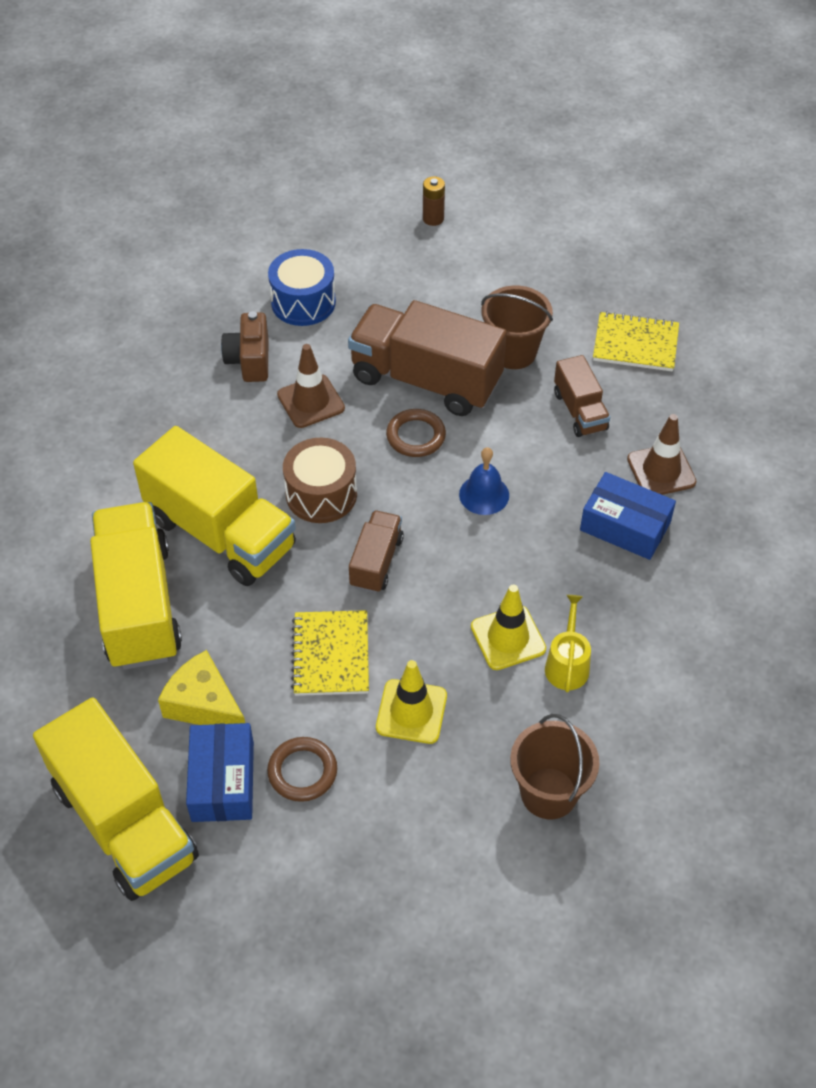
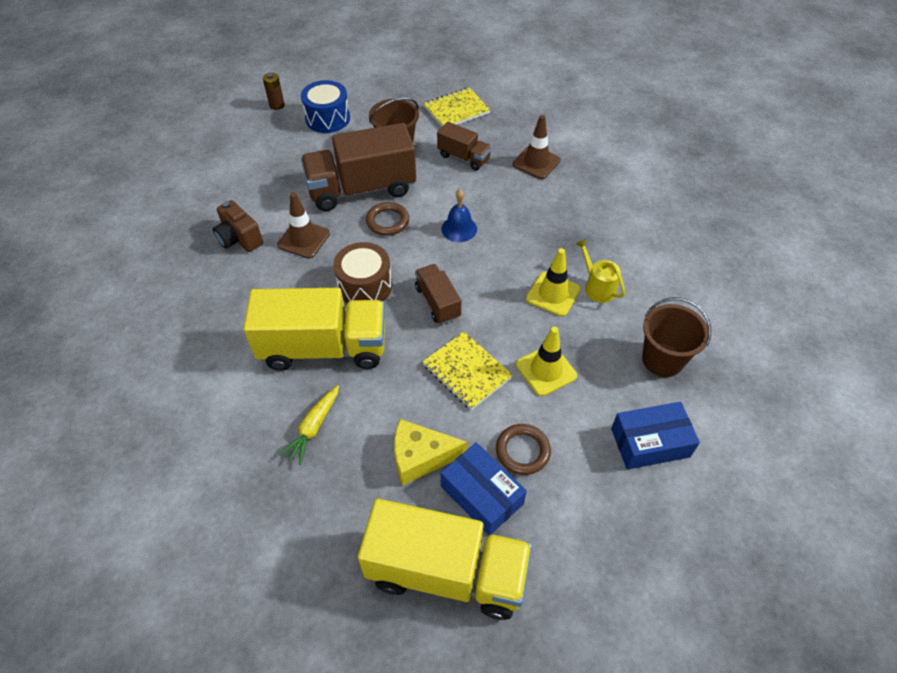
camera: 40 degrees left, 0 degrees up
yellow truck [90,502,182,670] -> yellow carrot [279,385,339,465]
blue drum [268,249,336,326] -> blue drum moved to [301,80,350,133]
blue box [580,472,676,560] -> blue box moved to [611,402,700,470]

